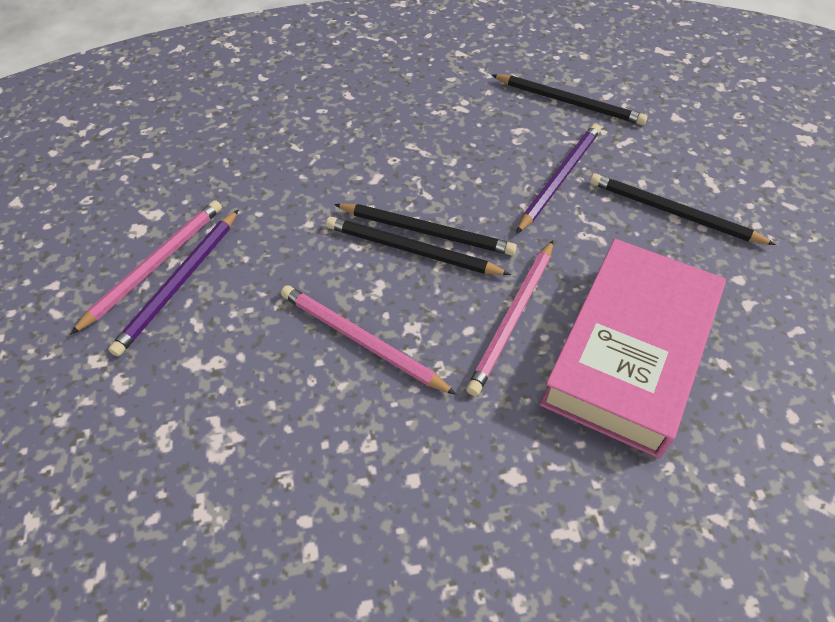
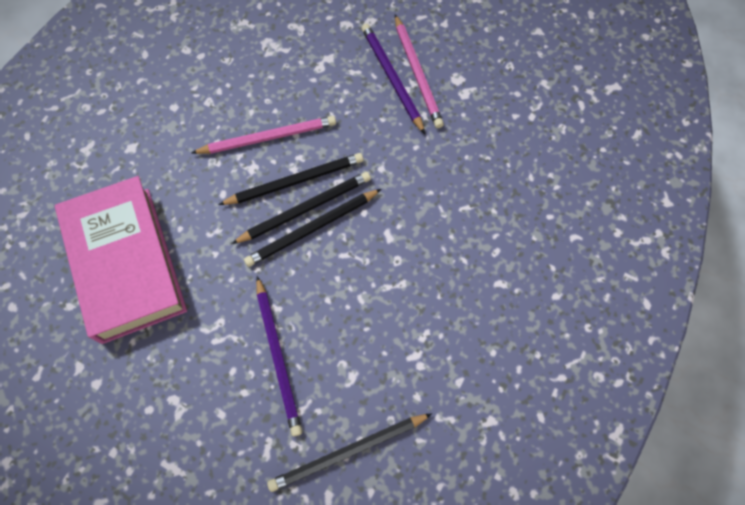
camera: 130 degrees right, 15 degrees up
pink pencil [466,240,553,396] -> none
black pencil [590,173,776,245] -> black pencil moved to [218,153,363,205]

